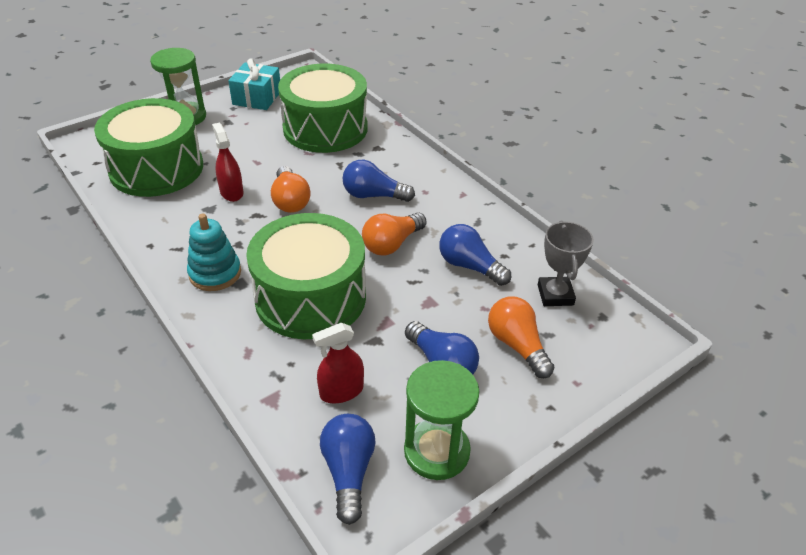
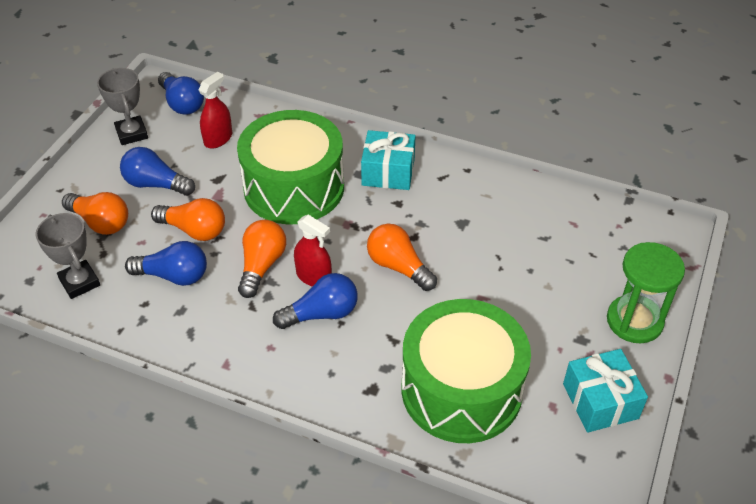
camera: 150 degrees right, 5 degrees up
green drum [94,98,203,197] -> none
turquoise stacking toy [187,213,241,291] -> turquoise gift [361,130,416,190]
red spray bottle [212,123,244,202] -> red spray bottle moved to [294,215,332,287]
green hourglass [404,360,479,480] -> grey trophy [97,68,148,145]
none -> orange light bulb [151,198,225,241]

